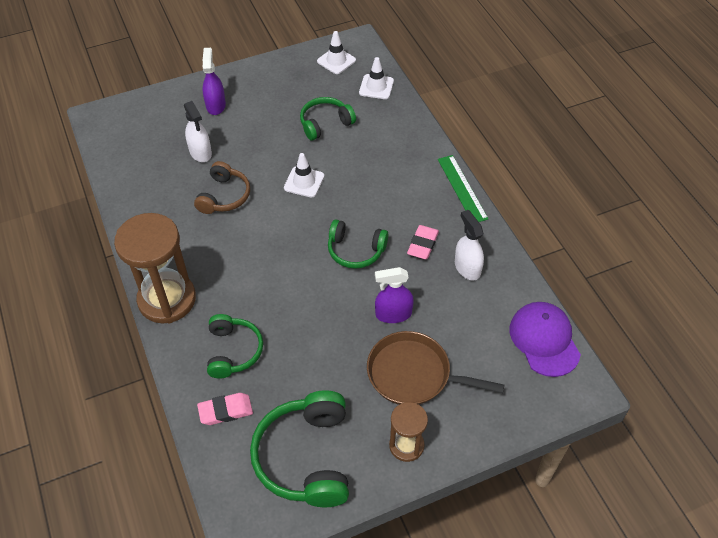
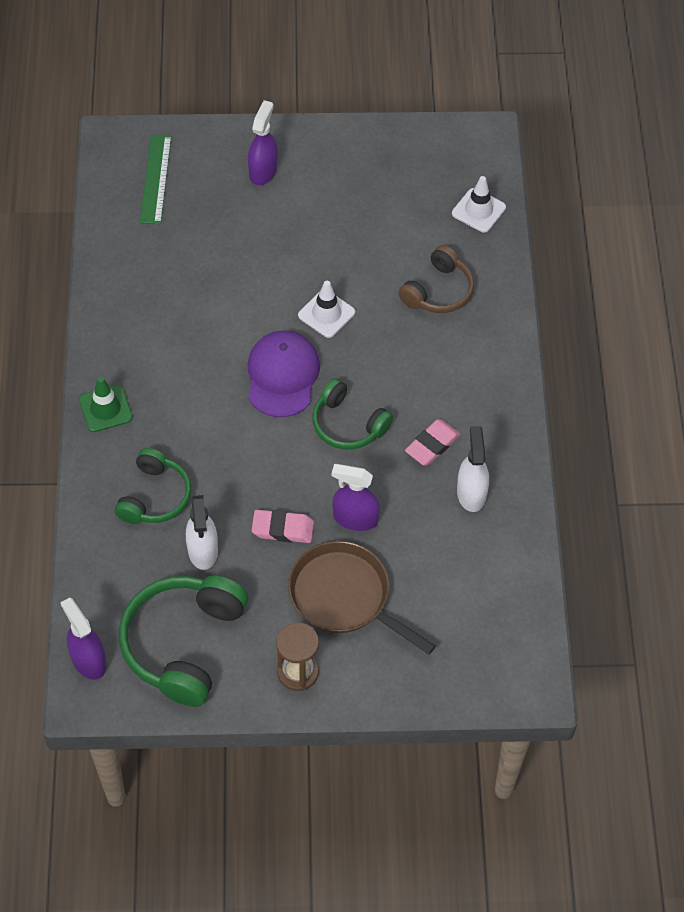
camera: 20 degrees right, 5 degrees up
brown hourglass [114,213,196,323] -> green traffic cone [79,377,133,432]
white spray bottle [184,101,212,162] -> white spray bottle moved to [186,495,218,570]
brown headphones [194,161,250,214] -> brown headphones moved to [398,245,474,313]
pink eraser [197,393,253,425] -> pink eraser moved to [252,510,314,543]
green headphones [300,97,356,141] -> none
white traffic cone [317,31,356,74] -> none
green ruler [438,155,488,222] -> green ruler moved to [140,135,172,224]
purple cap [510,302,581,377] -> purple cap moved to [248,331,320,417]
none -> purple spray bottle [60,597,107,680]

